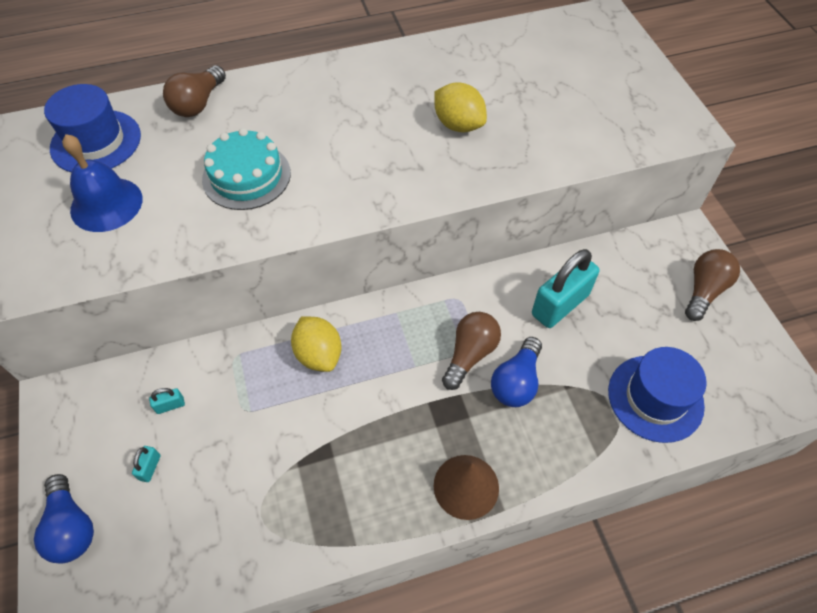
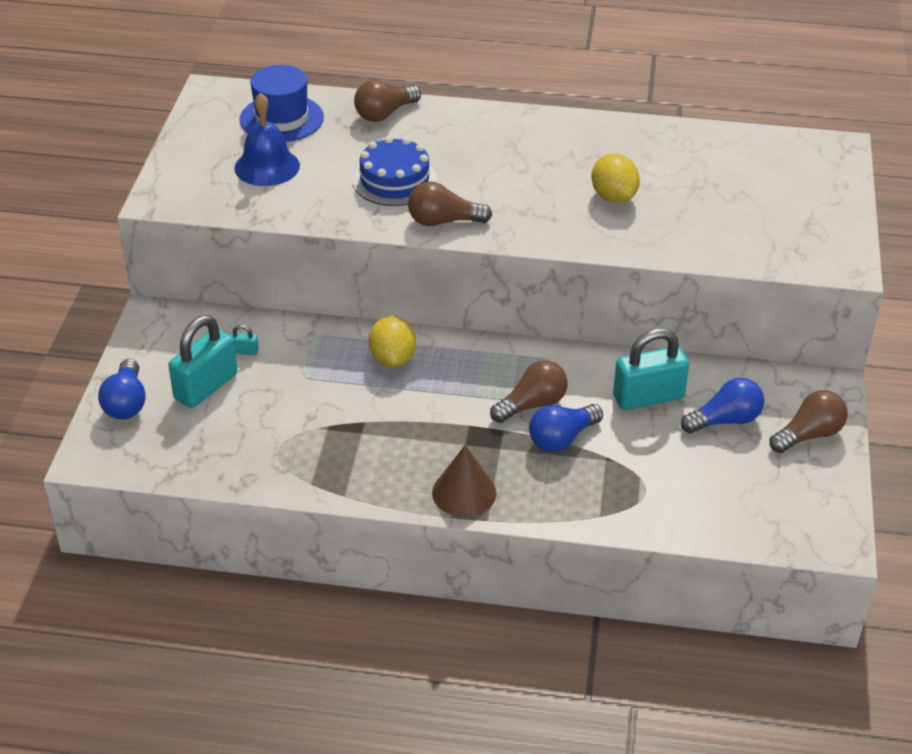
camera: 25 degrees right, 15 degrees down
turquoise padlock [132,446,161,482] -> turquoise padlock [168,315,237,408], size x2.46
turquoise cake [202,128,291,210] -> blue cake [353,136,437,206]
blue hat [608,347,707,443] -> none
none -> brown light bulb [408,181,492,226]
none -> blue light bulb [681,378,764,434]

